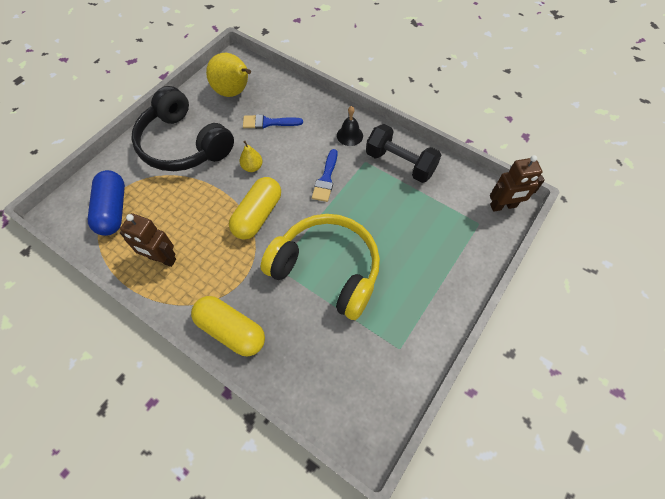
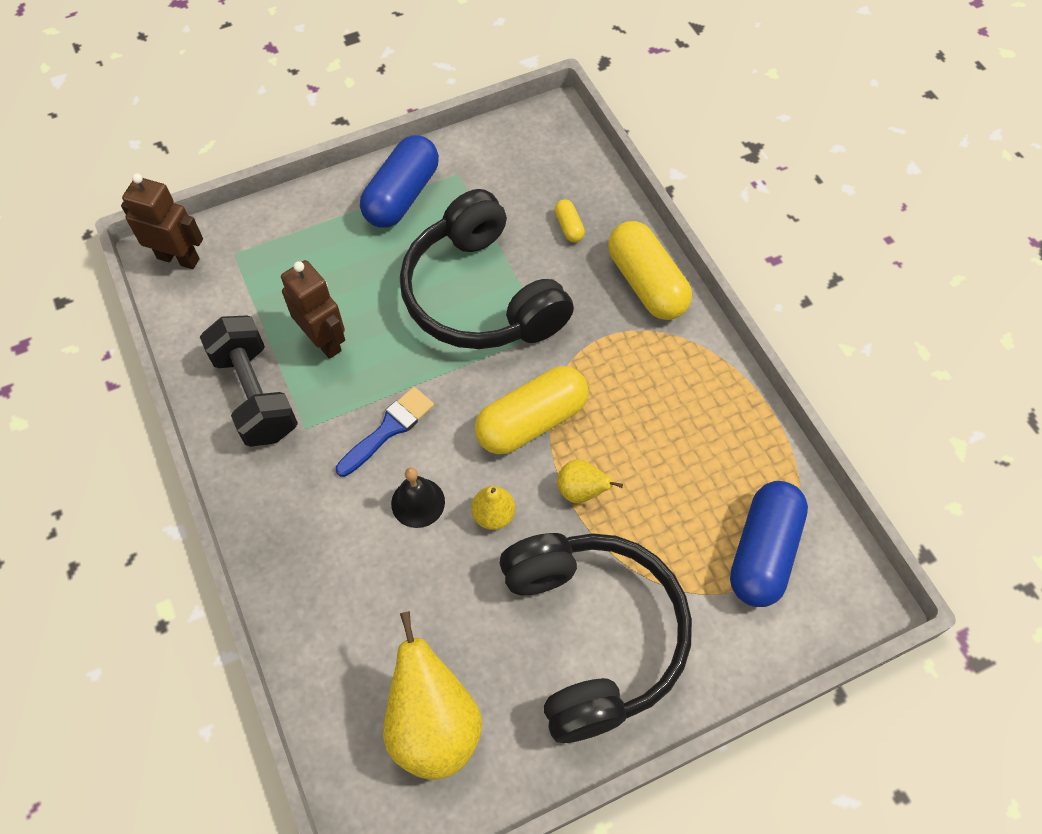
camera: 150 degrees left, 0 degrees up
brown robot [120,213,176,267] -> brown robot moved to [281,260,345,359]
blue brush [243,114,303,129] -> none
yellow headphones [260,214,380,320] -> black headphones [400,189,574,349]
black bell [337,106,363,146] -> black bell moved to [391,467,445,528]
none -> blue capsule [360,135,439,228]
none -> yellow capsule [554,199,585,242]
none -> yellow pear [557,460,623,503]

